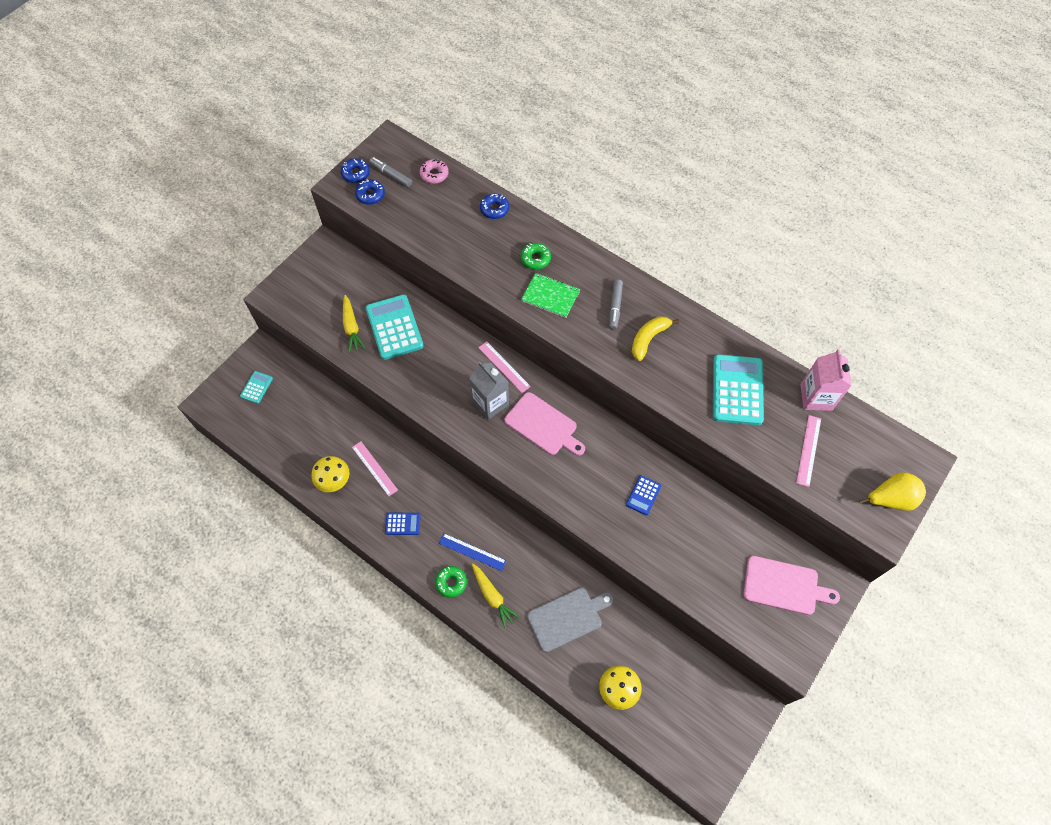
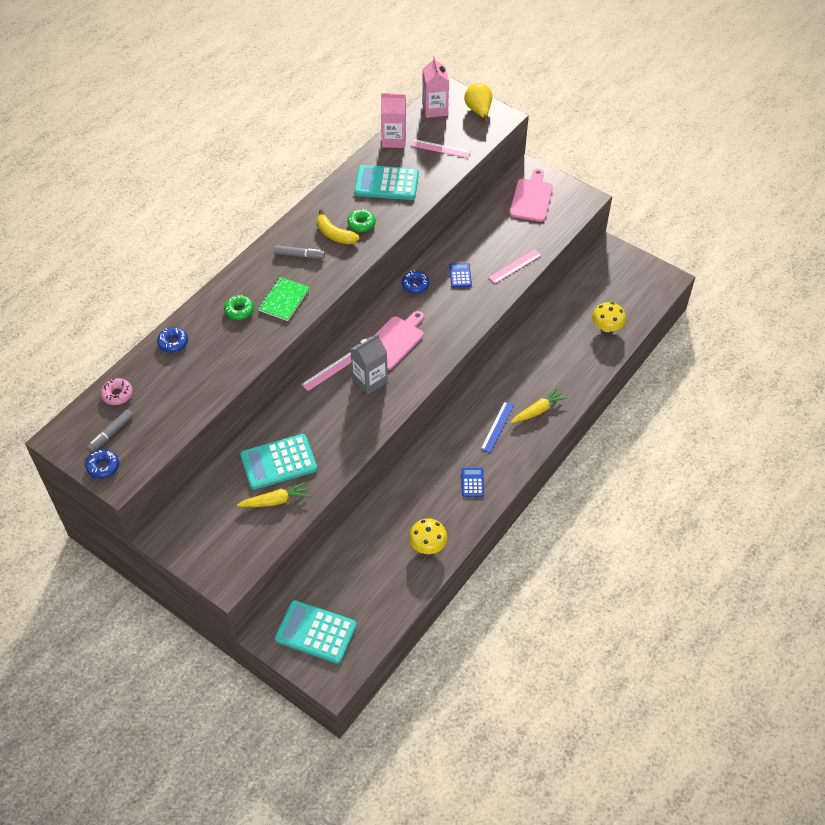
camera: 90 degrees left, 10 degrees down
turquoise calculator [240,371,273,404] -> turquoise calculator [275,600,357,664], size x1.99
pink ruler [352,441,398,496] -> pink ruler moved to [488,249,542,283]
blue donut [355,179,385,205] -> blue donut moved to [402,270,429,294]
green donut [435,566,467,598] -> green donut moved to [347,209,376,232]
grey cutting board [527,588,614,652] -> none
blue calculator [626,475,661,515] -> blue calculator turned 120 degrees counterclockwise [449,263,472,288]
none -> pink carton [422,56,449,118]

